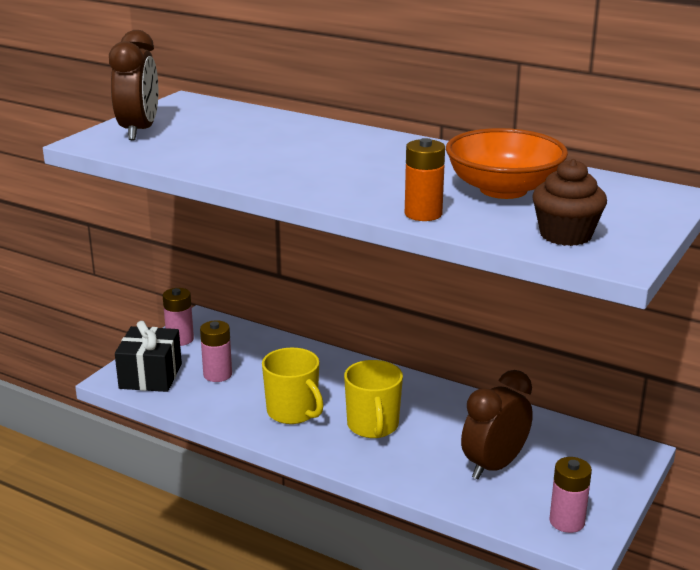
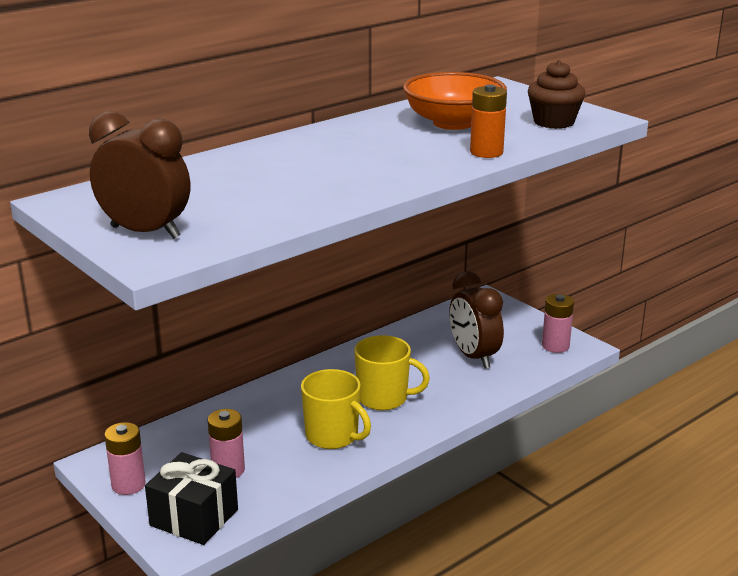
camera: 70 degrees left, 0 degrees up
yellow mug [262,348,324,424] -> yellow mug turned 60 degrees clockwise [301,369,371,449]

